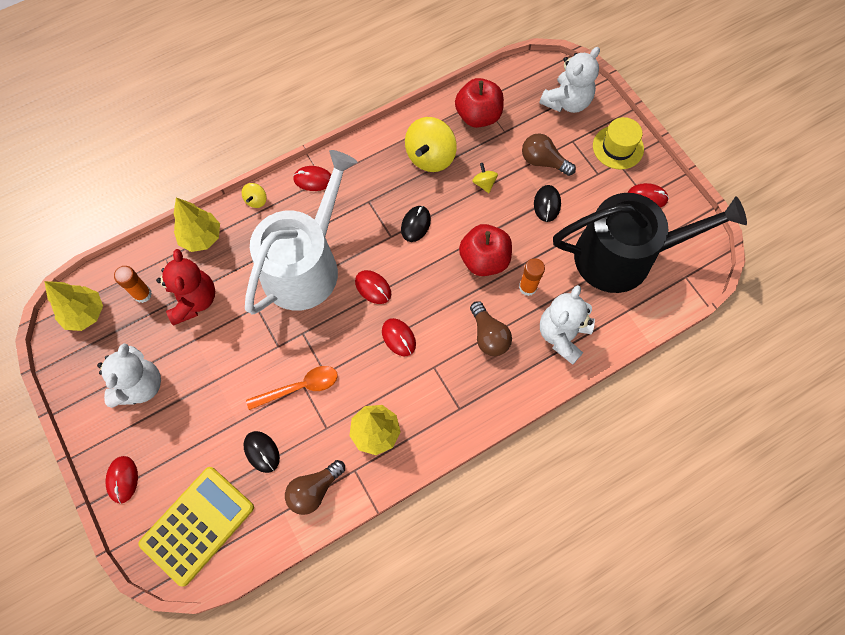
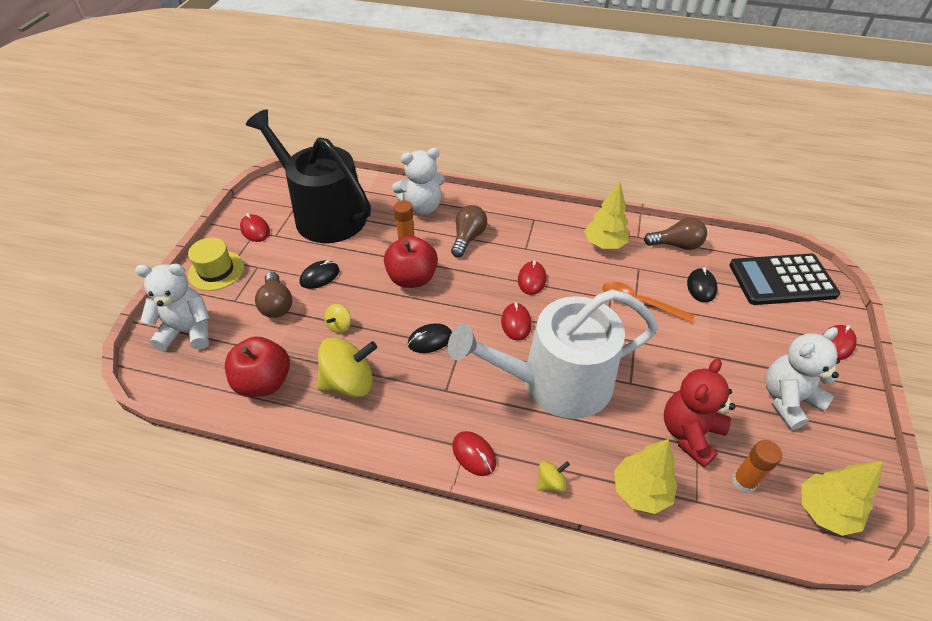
camera: 135 degrees left, 20 degrees down
yellow calculator [138,467,254,586] -> black calculator [729,254,840,305]

